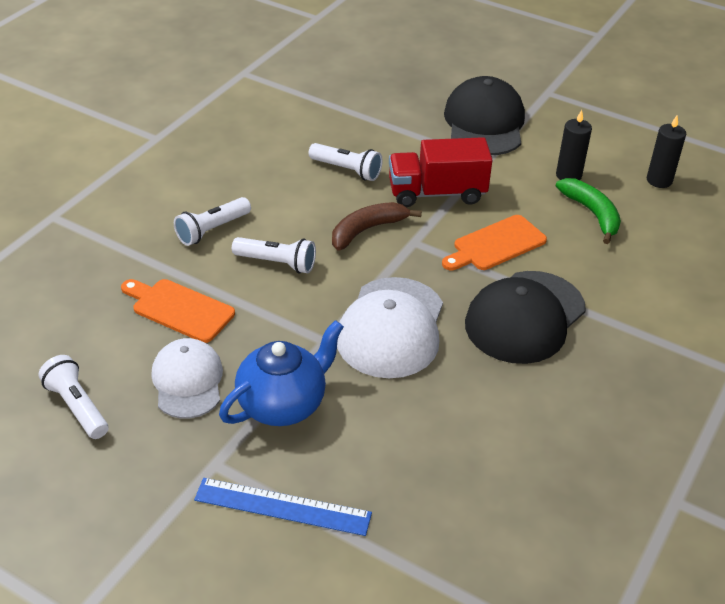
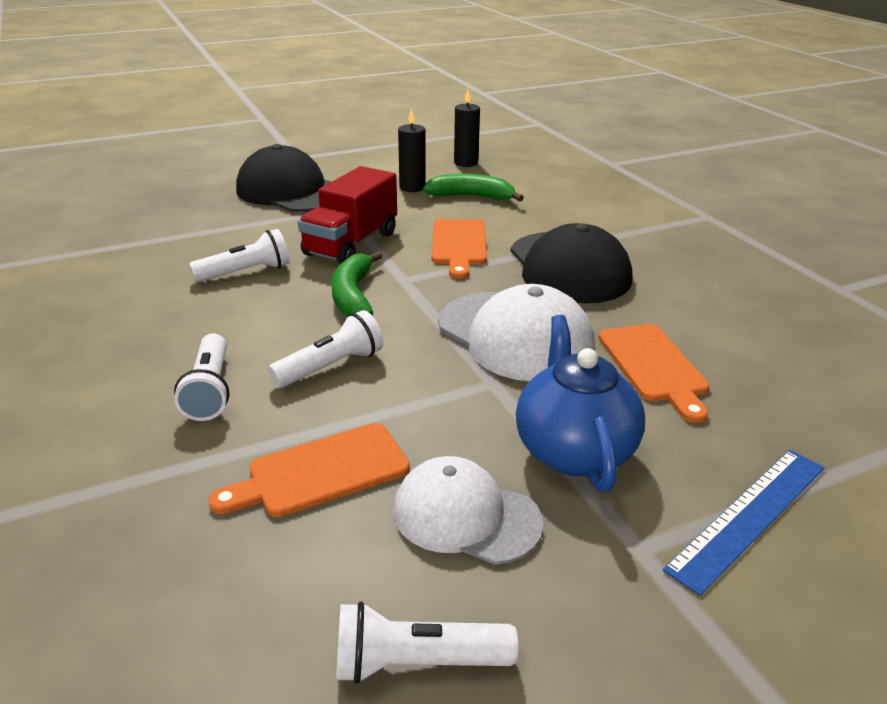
camera: 55 degrees left, 10 degrees down
brown banana [332,202,422,251] -> green banana [331,251,383,316]
none -> orange cutting board [598,324,709,423]

